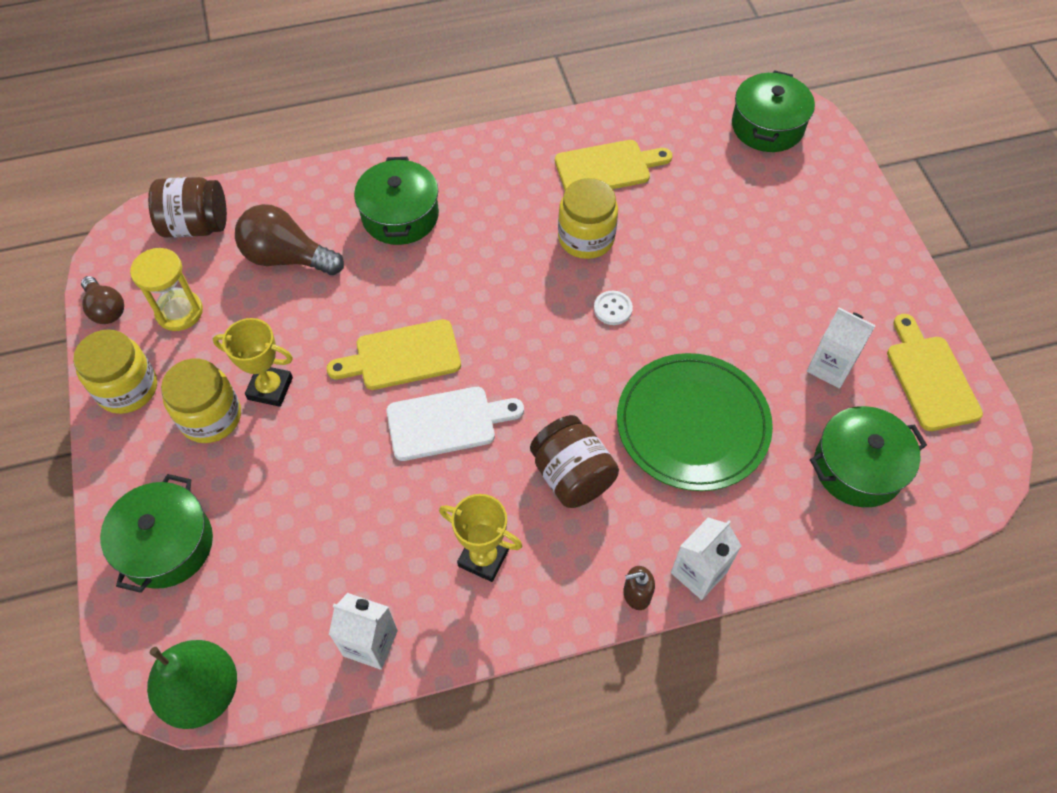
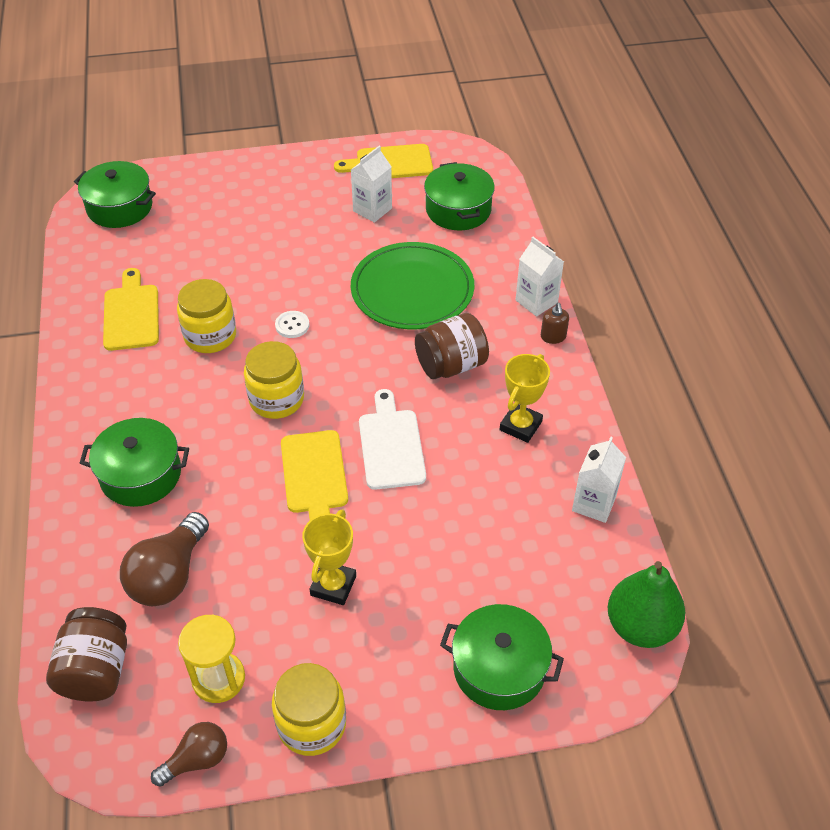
camera: 85 degrees left, 10 degrees down
yellow jar [161,359,241,443] -> yellow jar moved to [244,341,304,419]

